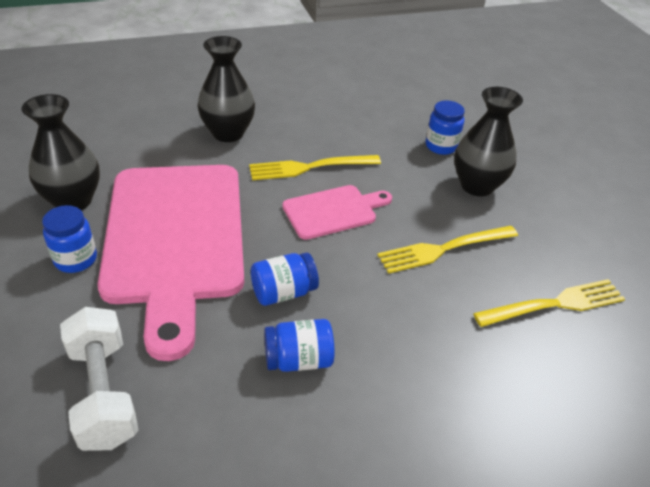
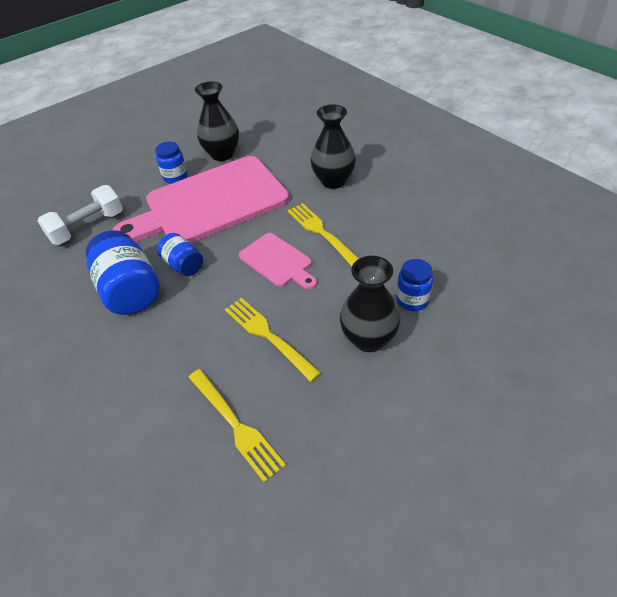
camera: 75 degrees right, 5 degrees up
blue jar [264,319,335,372] -> blue jar [86,230,160,315], size x1.75

